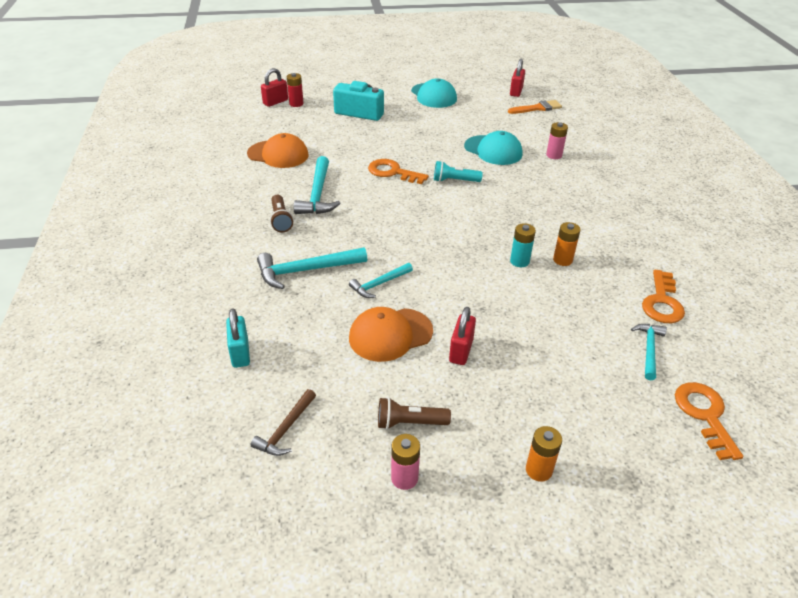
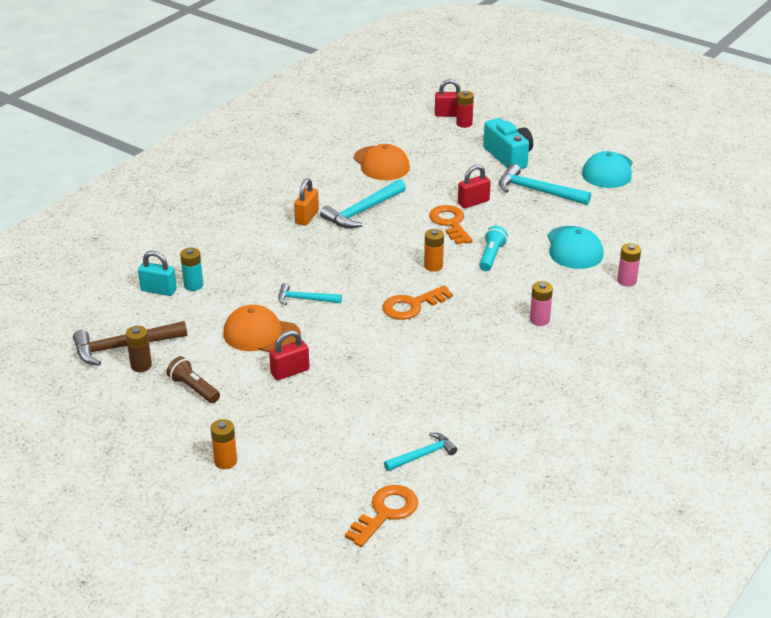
camera: 45 degrees right, 5 degrees down
turquoise padlock [226,308,250,368] -> turquoise padlock turned 75 degrees clockwise [138,251,177,296]
brown hammer [250,389,316,456] -> brown hammer [73,321,187,366], size x1.65
turquoise hammer [257,247,367,289] -> turquoise hammer moved to [499,164,591,205]
brown flashlight [270,195,293,232] -> orange padlock [294,178,319,226]
pink battery [391,434,420,490] -> pink battery moved to [530,281,553,326]
turquoise flashlight [434,161,483,182] -> turquoise flashlight turned 60 degrees clockwise [479,226,508,271]
orange brush [508,100,562,114] -> none
red padlock [510,59,525,97] -> red padlock moved to [458,165,491,208]
turquoise battery [510,223,536,267] -> turquoise battery moved to [180,248,203,291]
orange battery [553,222,581,266] -> orange battery moved to [424,229,444,272]
orange key [642,270,685,323] -> orange key moved to [382,285,453,320]
none -> brown battery [126,326,152,372]

